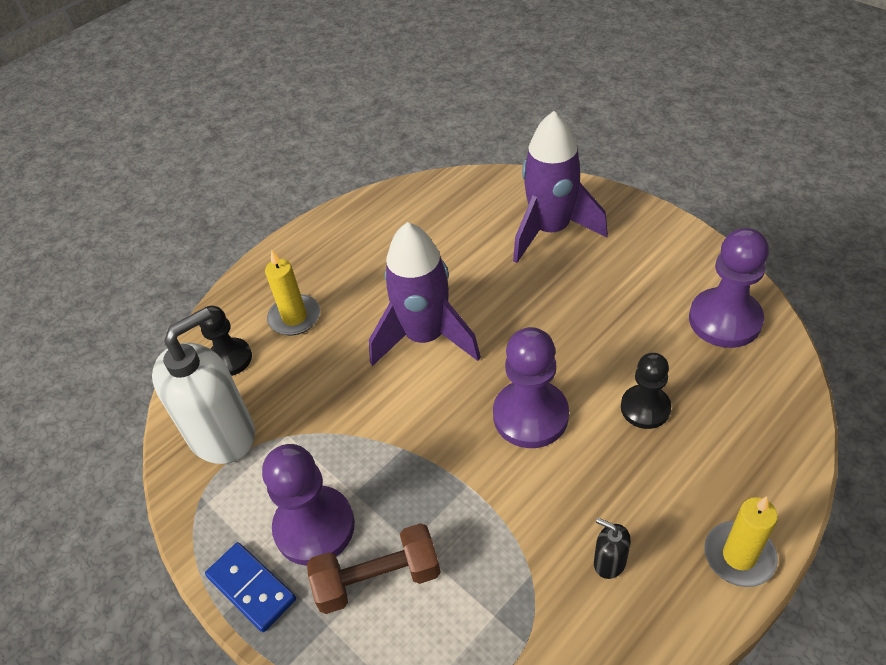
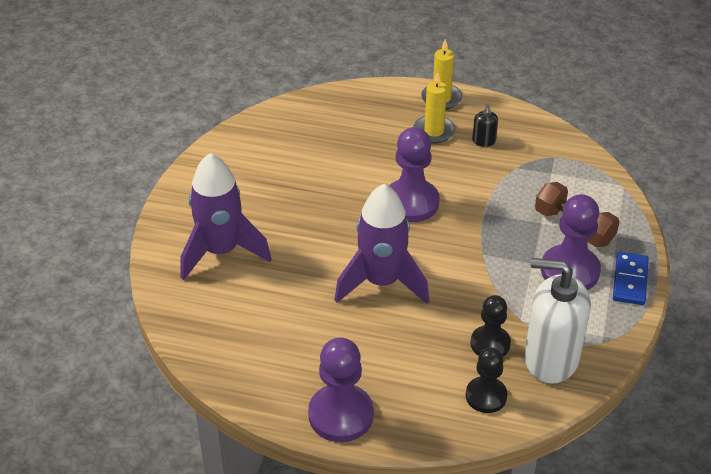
camera: 125 degrees left, 5 degrees down
yellow candle [265,251,320,335] -> yellow candle moved to [413,72,455,143]
black pawn [621,353,671,429] -> black pawn moved to [470,295,511,356]
purple pawn [689,228,769,348] -> purple pawn moved to [308,337,374,442]

